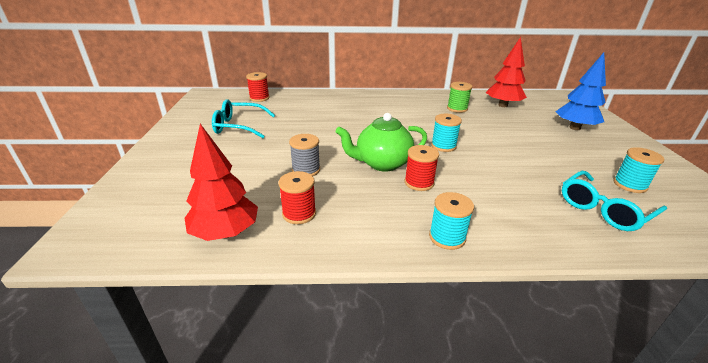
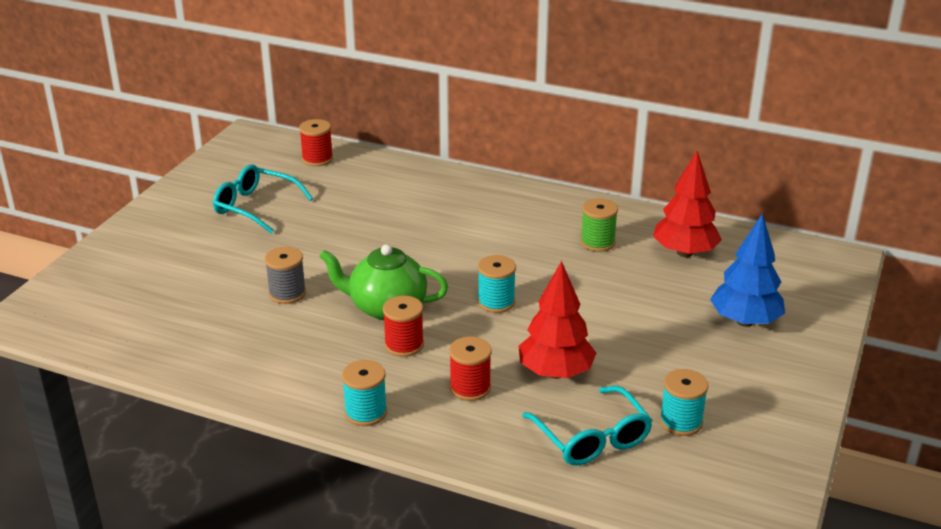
camera: 25 degrees right, 0 degrees up
red tree [184,124,258,241] -> red tree moved to [519,261,596,379]
red spool [278,171,316,224] -> red spool moved to [449,337,491,401]
turquoise glasses [562,171,667,231] -> turquoise glasses turned 105 degrees counterclockwise [522,386,653,465]

